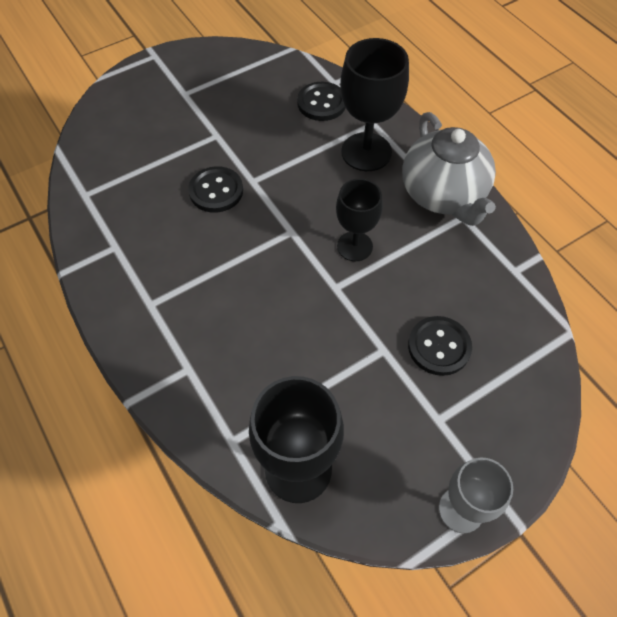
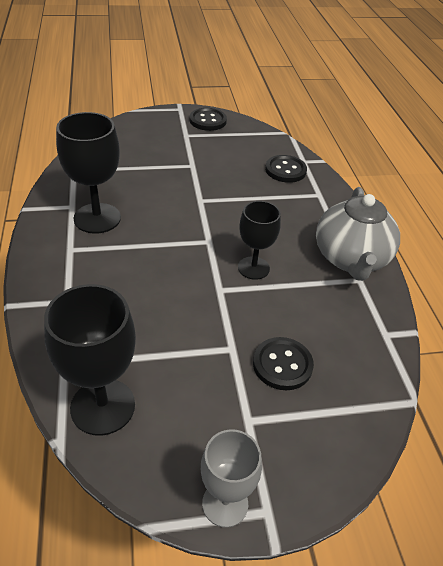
camera: 20 degrees right, 15 degrees down
black button [188,166,243,213] -> black button moved to [190,108,227,131]
black goblet [340,38,409,171] -> black goblet moved to [56,112,121,233]

